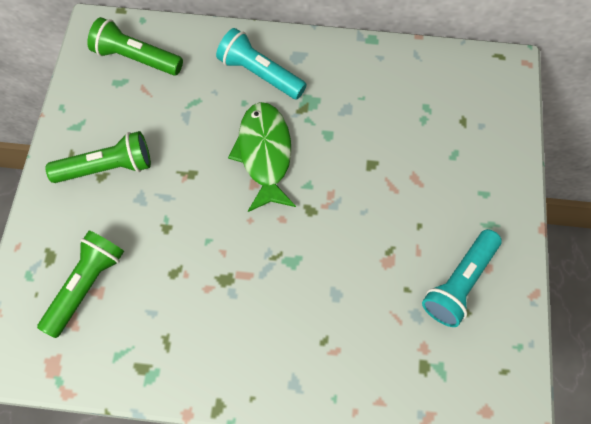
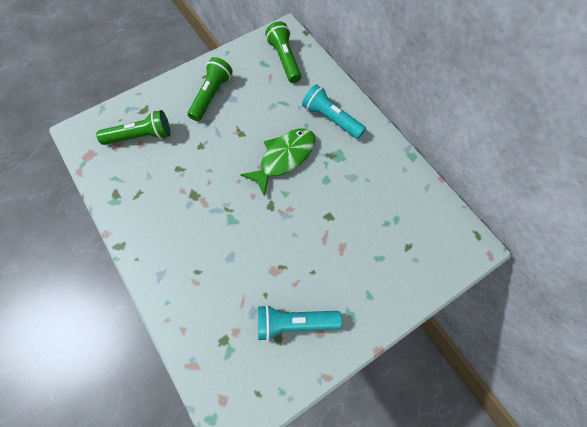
camera: 50 degrees right, 0 degrees up
green flashlight [45,131,151,183] -> green flashlight turned 105 degrees counterclockwise [188,57,233,121]
turquoise flashlight [216,28,307,99] -> turquoise flashlight turned 45 degrees counterclockwise [302,84,366,139]

